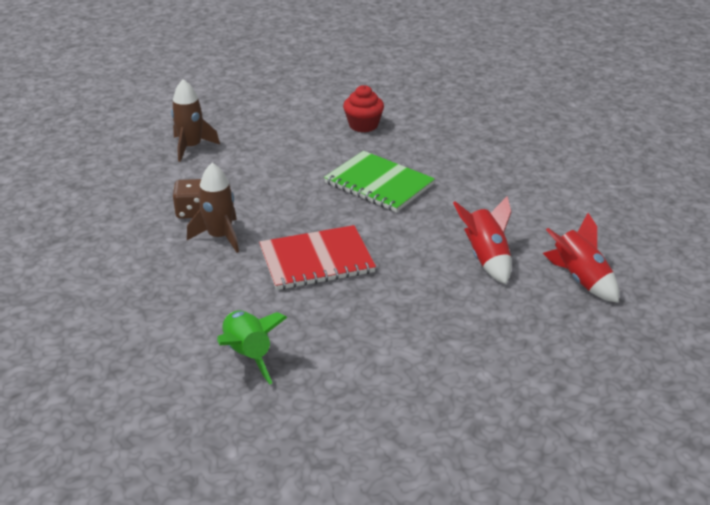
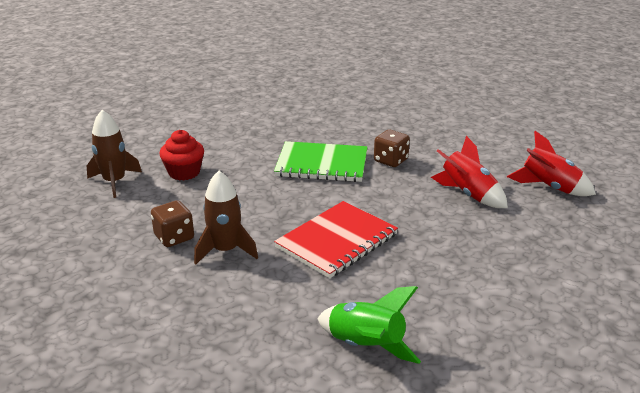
camera: 30 degrees left, 5 degrees down
red cupcake [343,85,384,132] -> red cupcake moved to [159,130,204,181]
none -> brown dice [374,129,410,167]

